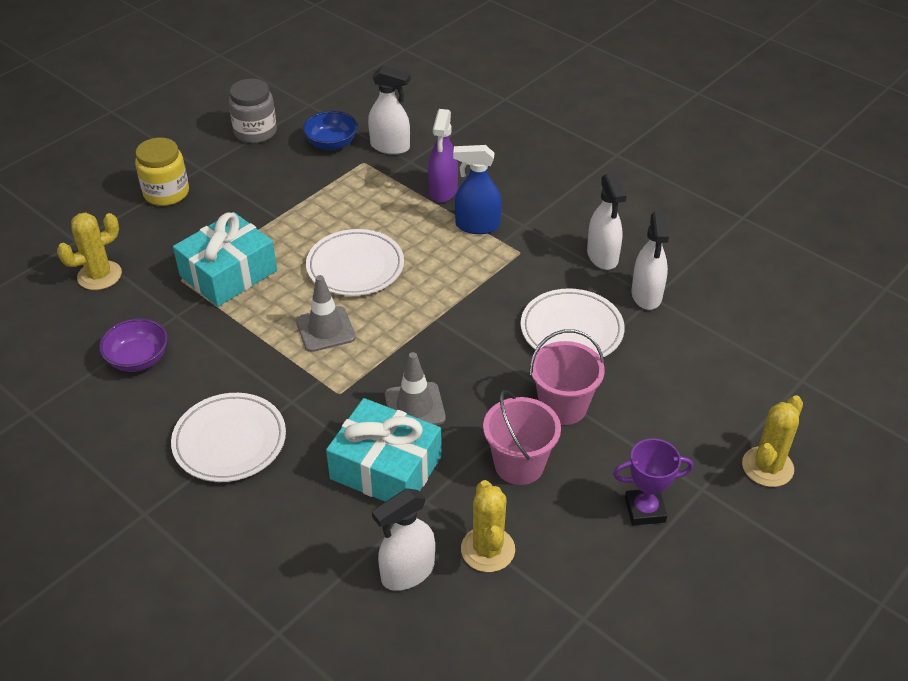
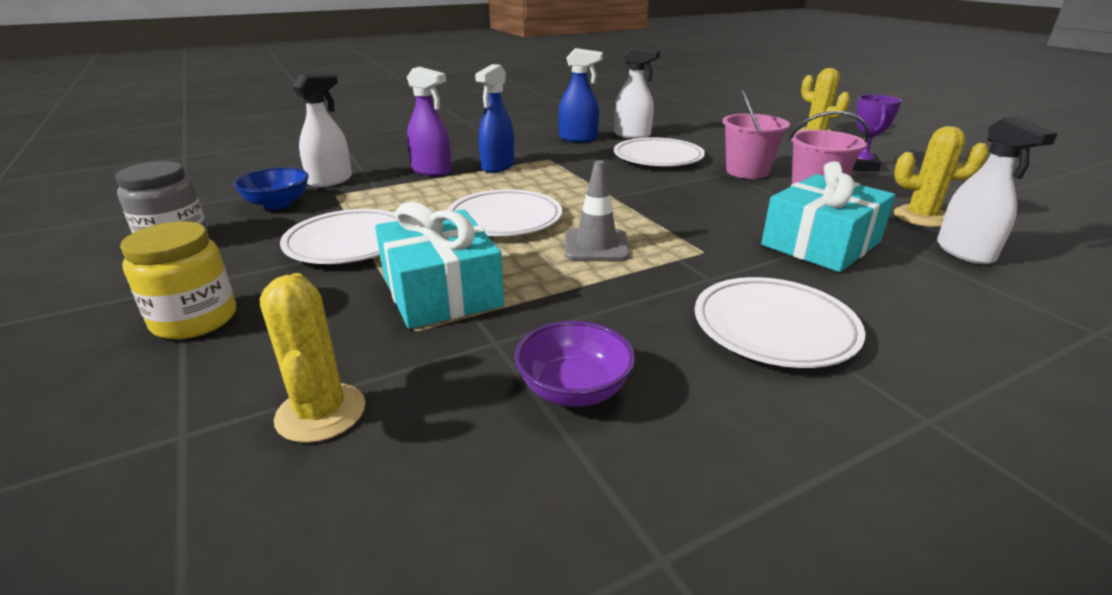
camera: 70 degrees left, 15 degrees down
grey traffic cone [385,352,446,425] -> none
white spray bottle [587,173,627,270] -> blue spray bottle [558,48,603,142]
none -> white plate [280,209,397,264]

